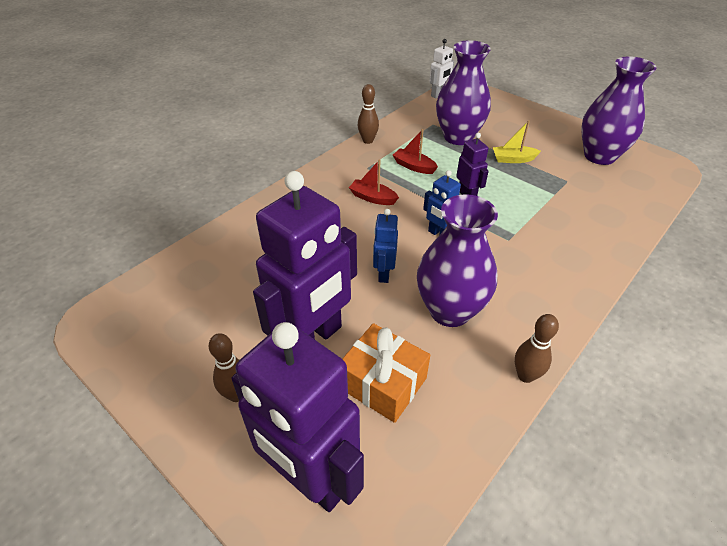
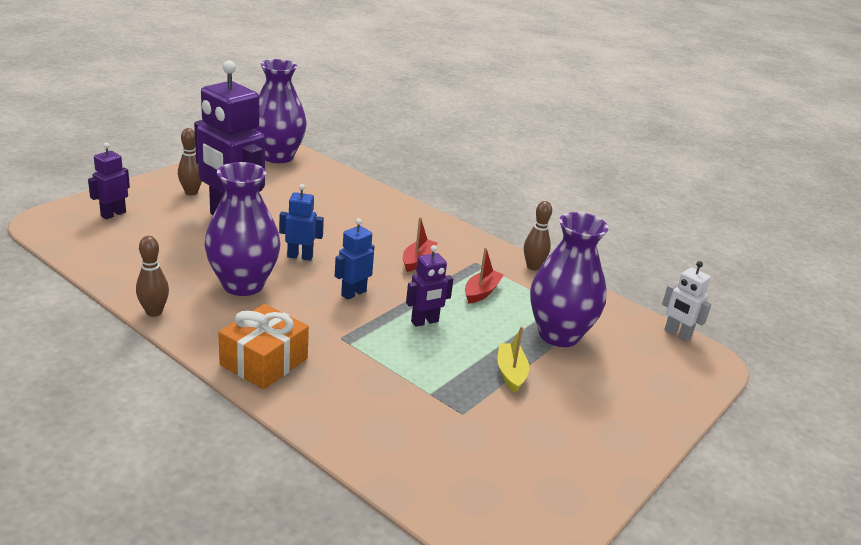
camera: 85 degrees right, 15 degrees down
purple robot [232,322,364,512] -> purple robot [88,143,130,219], size x0.47
orange gift [342,323,430,423] -> orange gift moved to [218,304,309,389]
purple vase [581,56,656,165] -> purple vase moved to [254,59,307,163]

